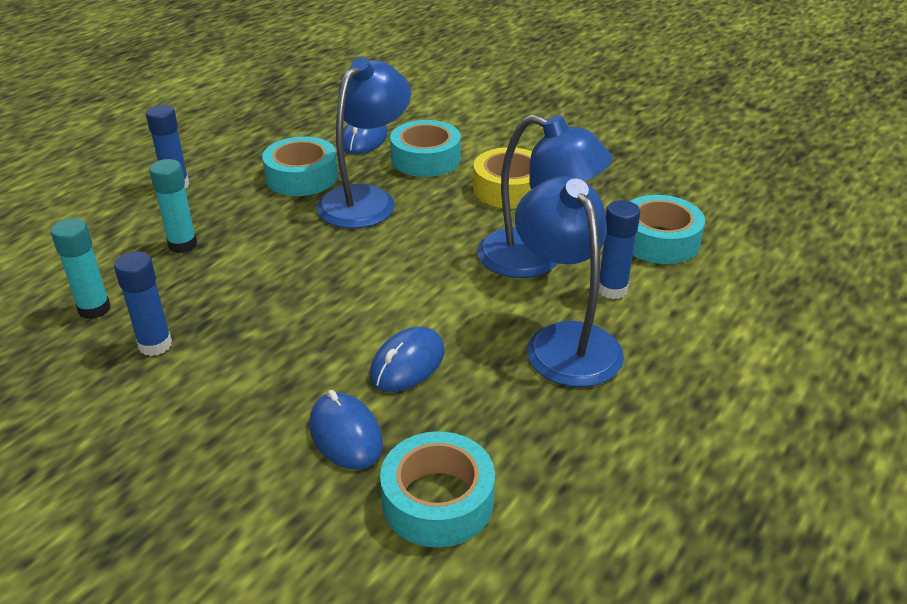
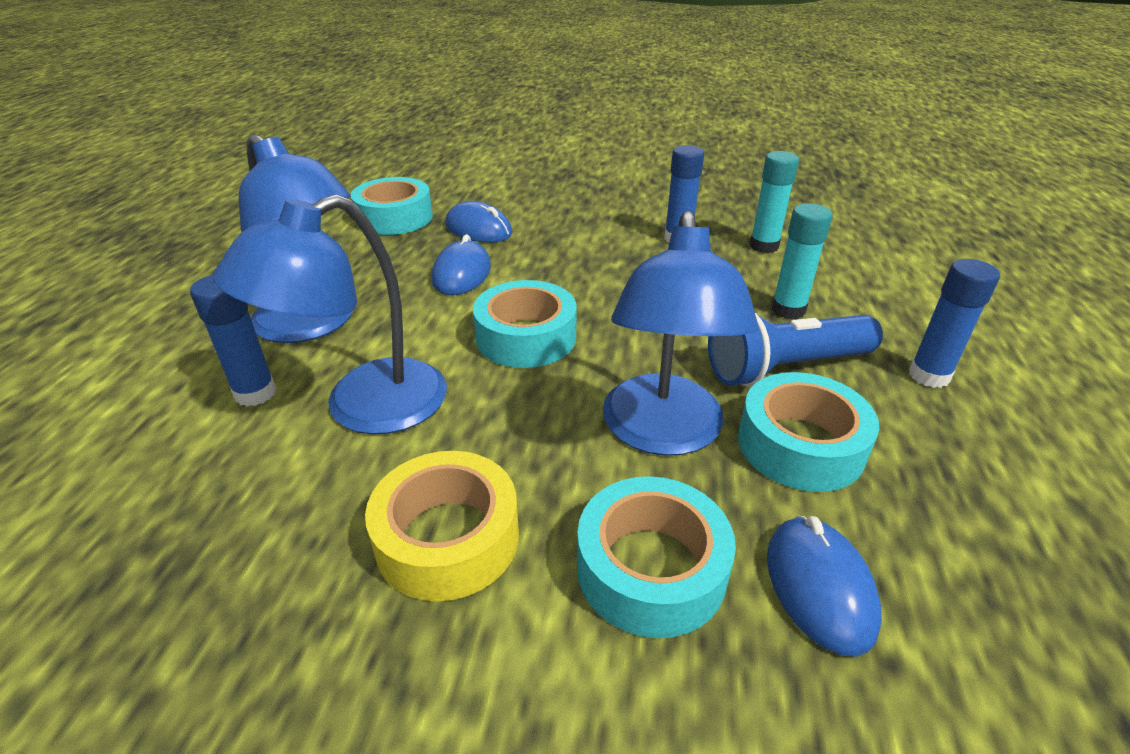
camera: 155 degrees right, 0 degrees up
blue lamp [477,115,612,278] -> blue lamp turned 45 degrees counterclockwise [213,194,447,434]
turquoise tape [630,195,705,264] -> turquoise tape moved to [473,280,577,368]
none -> blue flashlight [708,313,883,387]

